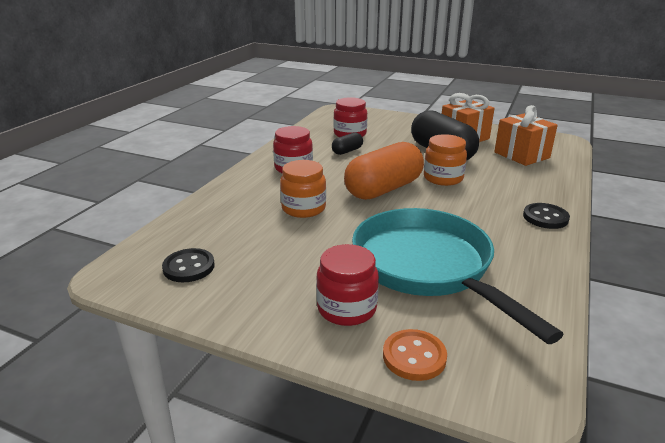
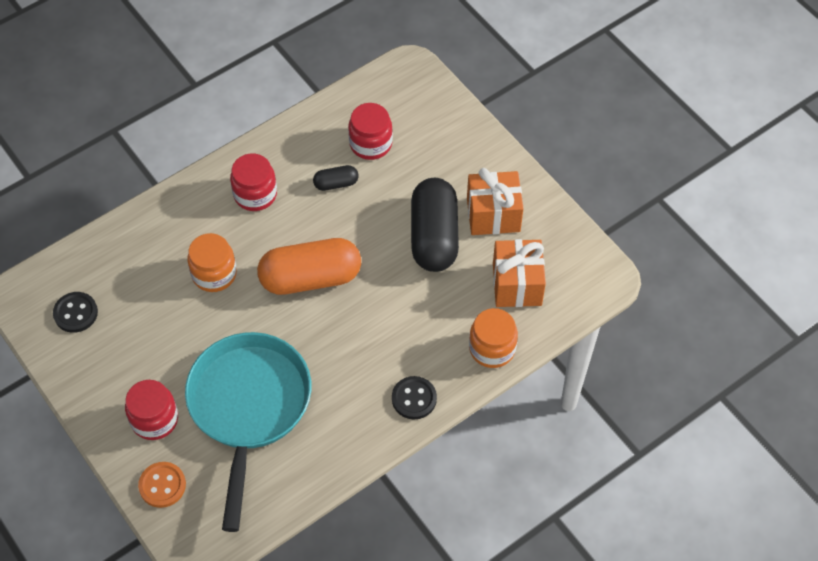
camera: 30 degrees right, 30 degrees up
orange jar [424,134,467,186] -> orange jar moved to [469,308,518,368]

